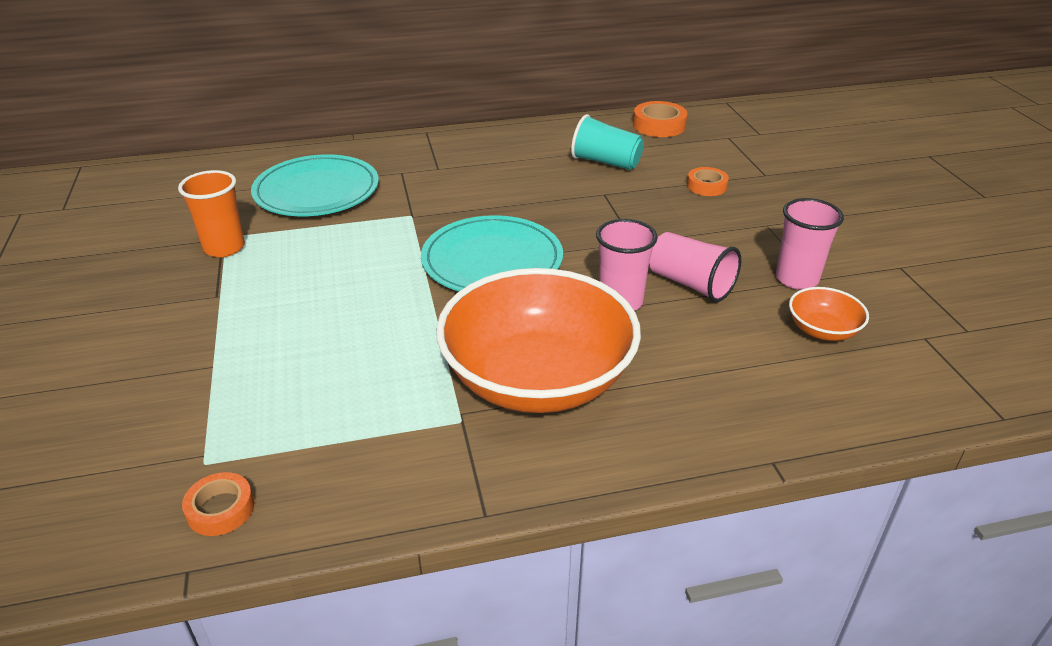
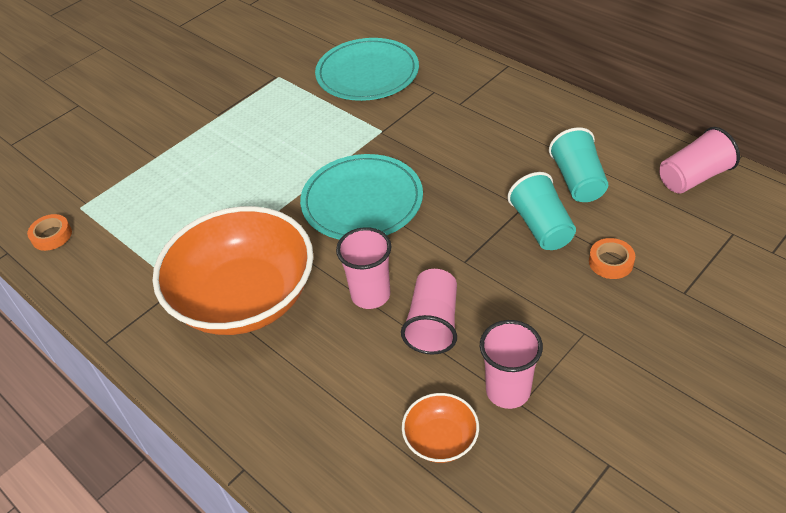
camera: 60 degrees right, 10 degrees up
orange cup [178,170,245,257] -> none
orange tape [633,101,687,137] -> pink cup [660,127,740,194]
none -> turquoise cup [507,172,576,250]

